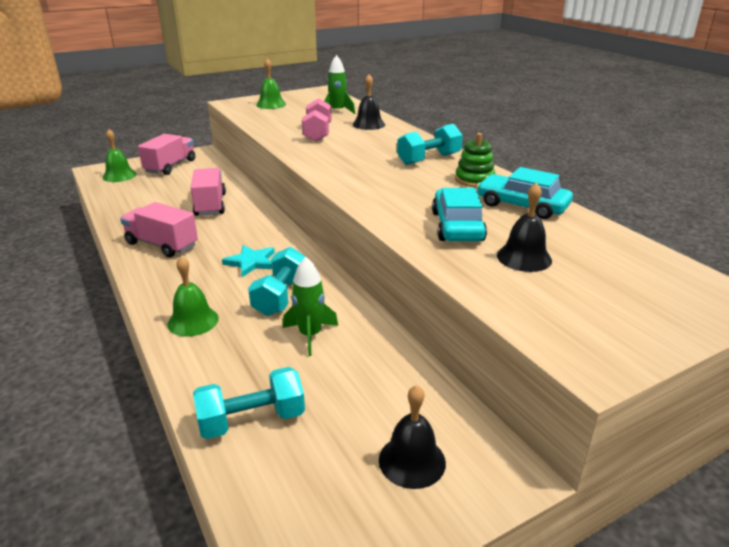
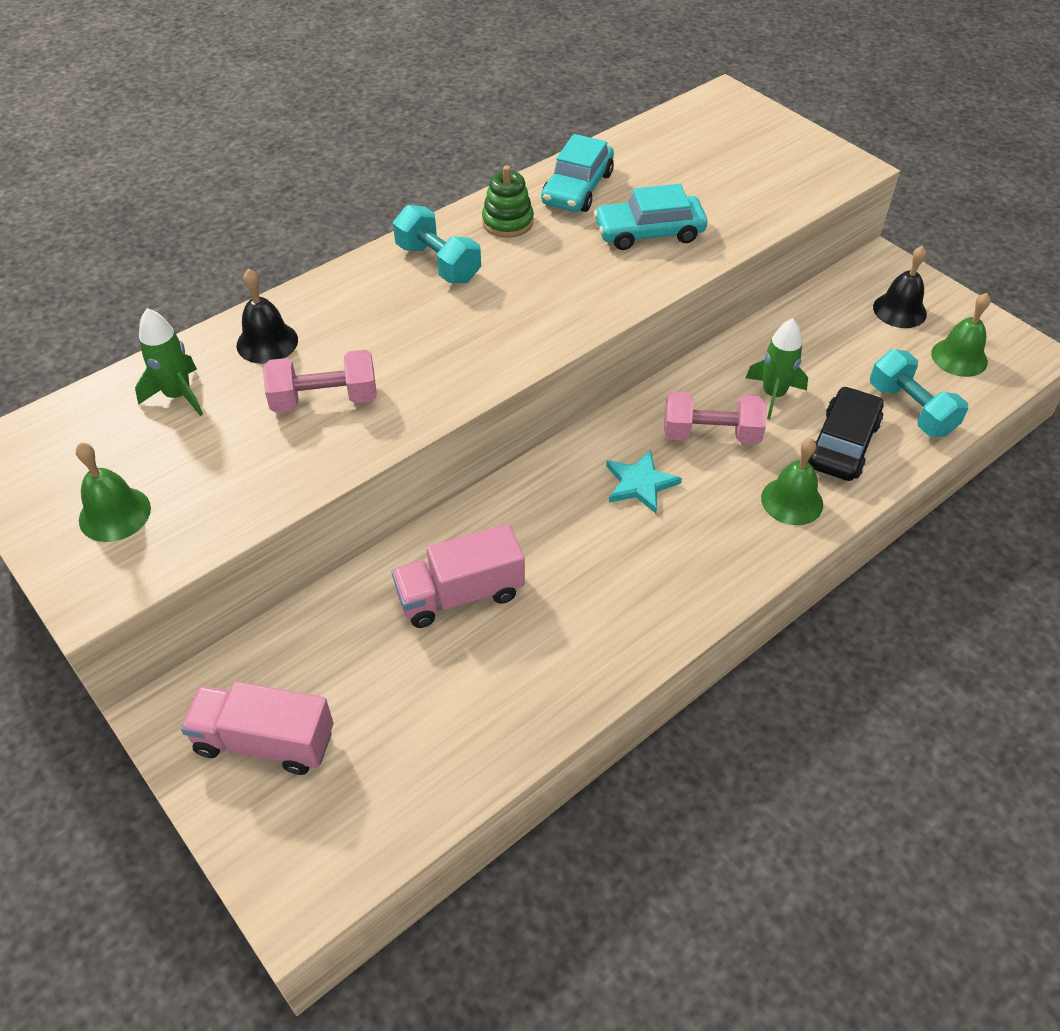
camera: 100 degrees left, 20 degrees up
green bell [103,129,136,182] -> green bell moved to [931,293,991,377]
pink truck [120,202,198,257] -> none
turquoise dumbbell [248,247,306,316] -> pink dumbbell [664,392,767,445]
black bell [497,182,552,272] -> none
none -> black car [808,386,884,481]

